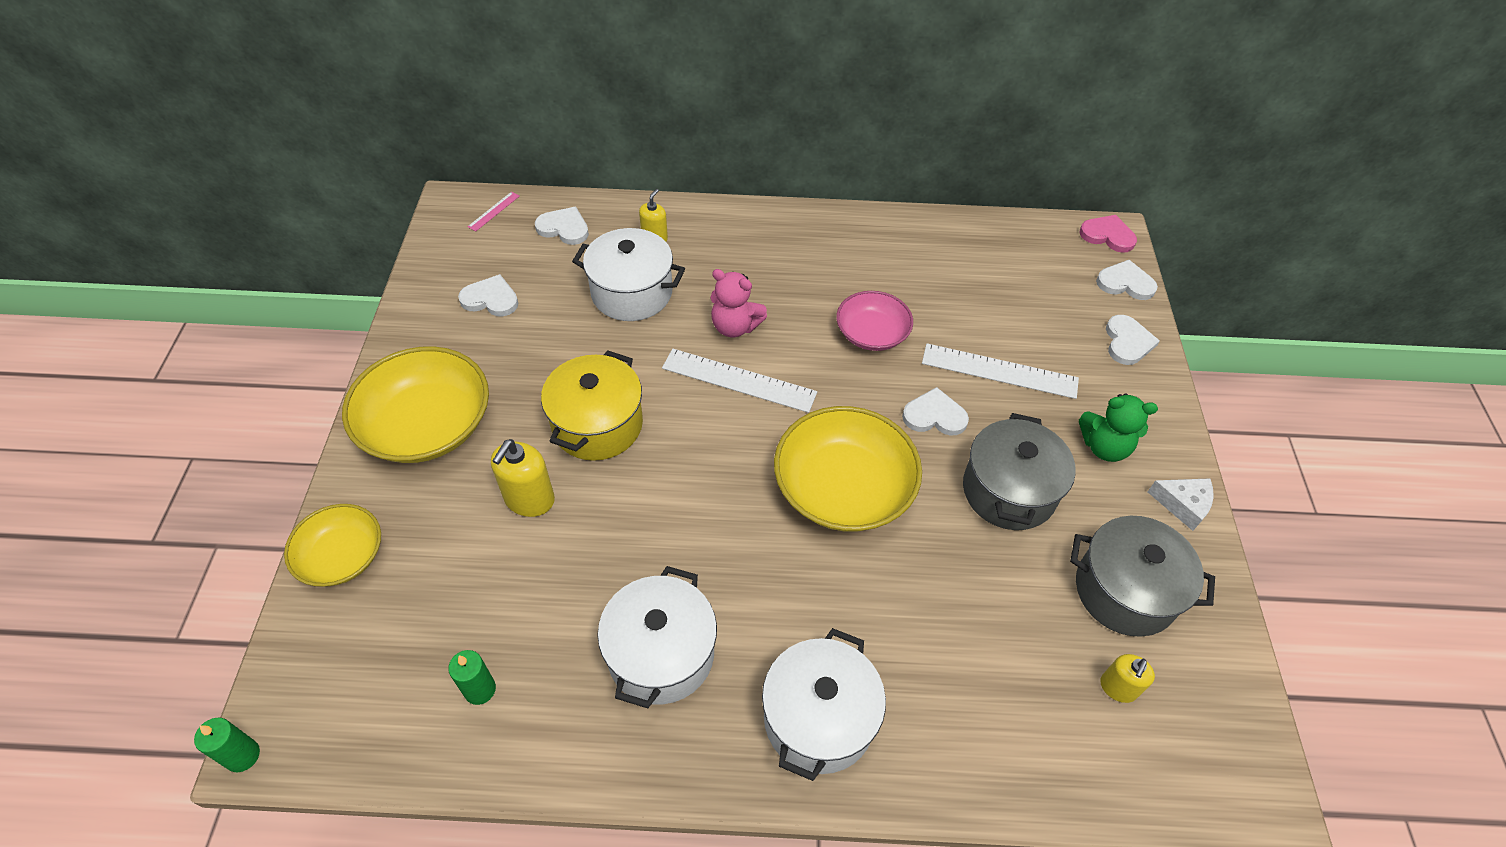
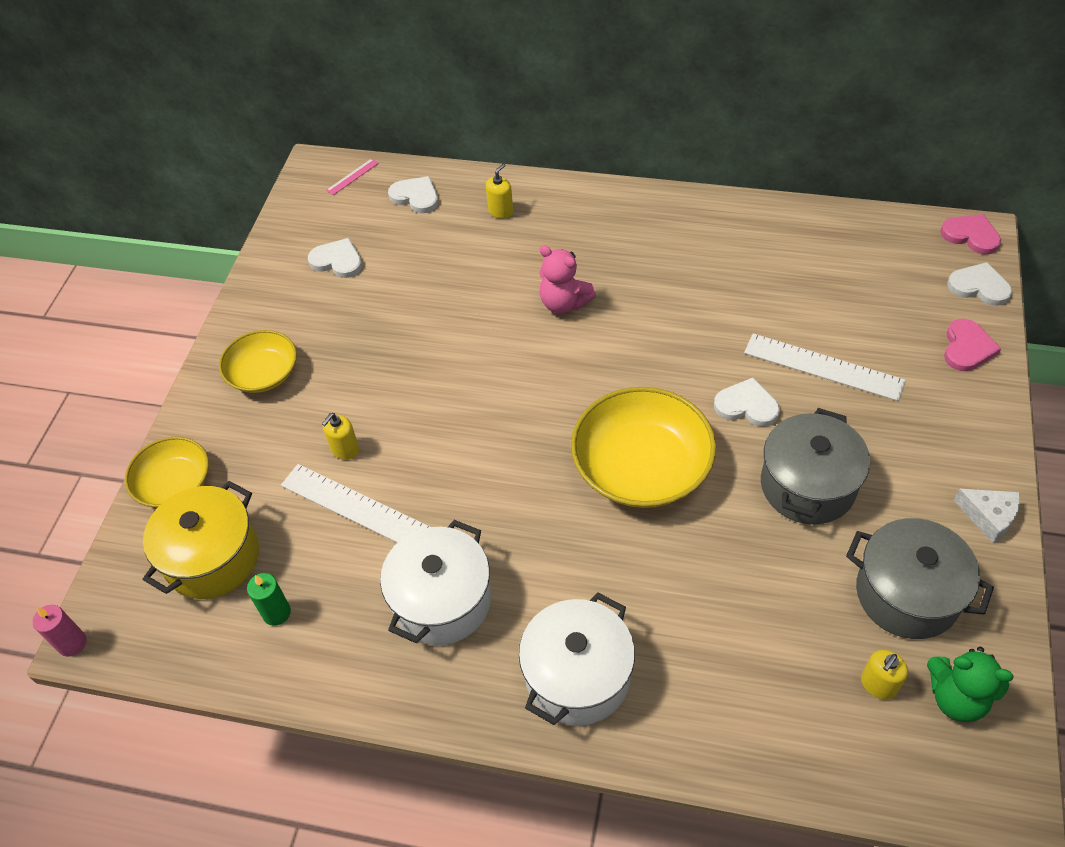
camera: 15 degrees right, 0 degrees up
green candle [194,717,260,773] -> pink candle [33,605,87,657]
yellow bowl [342,346,489,463] -> yellow bowl [219,330,297,393], size x0.60
yellow soap dispenser [491,439,555,517] -> yellow soap dispenser [322,413,359,460], size x0.63
yellow pot [541,350,643,461] -> yellow pot moved to [143,481,259,599]
white pot [572,228,685,321] -> none
white ruler [662,349,817,413] -> white ruler moved to [281,464,430,543]
pink bowl [836,291,913,351] -> none
green teddy bear [1079,394,1158,462] -> green teddy bear moved to [927,647,1014,722]
white heart [1106,315,1160,365] -> pink heart [944,319,1001,371]

